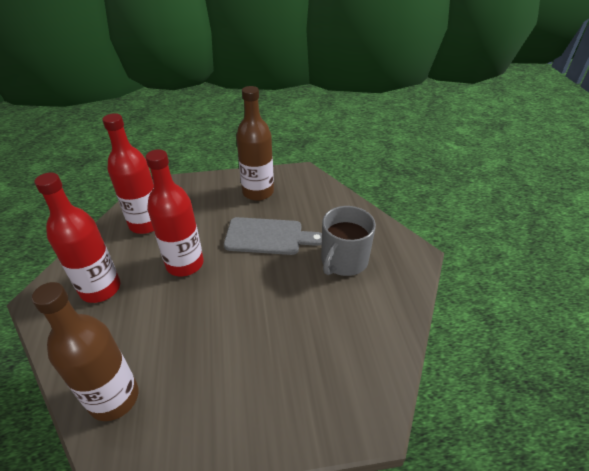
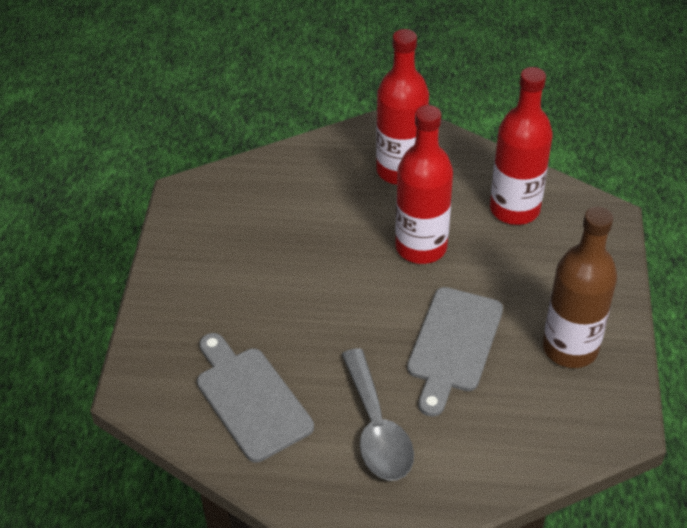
camera: 105 degrees right, 5 degrees up
brown bottle [32,282,139,421] -> none
grey mug [321,206,376,276] -> grey spoon [342,348,414,481]
none -> grey cutting board [197,333,314,462]

